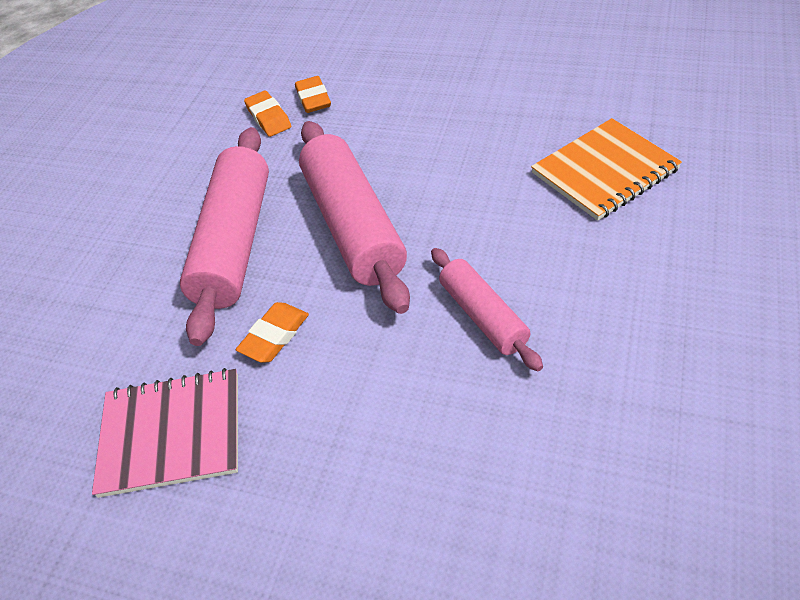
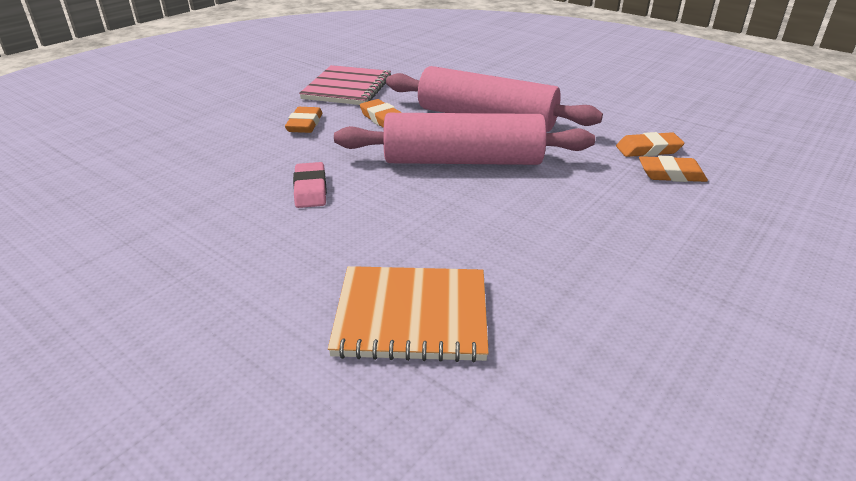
camera: 105 degrees right, 15 degrees down
pink rolling pin [431,248,543,372] -> pink eraser [293,162,327,208]
orange notebook [531,118,682,221] -> orange notebook turned 75 degrees counterclockwise [328,266,489,362]
none -> orange eraser [285,107,322,133]

